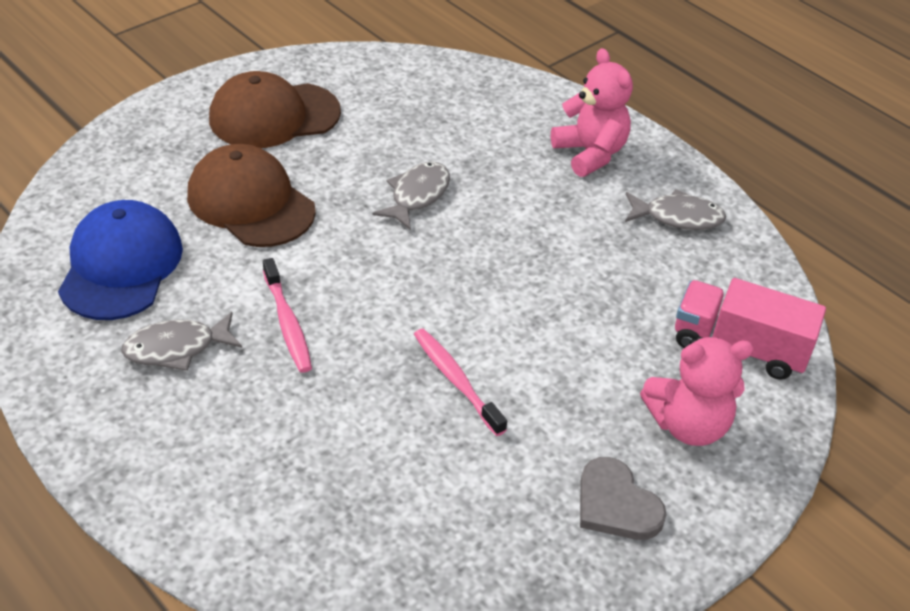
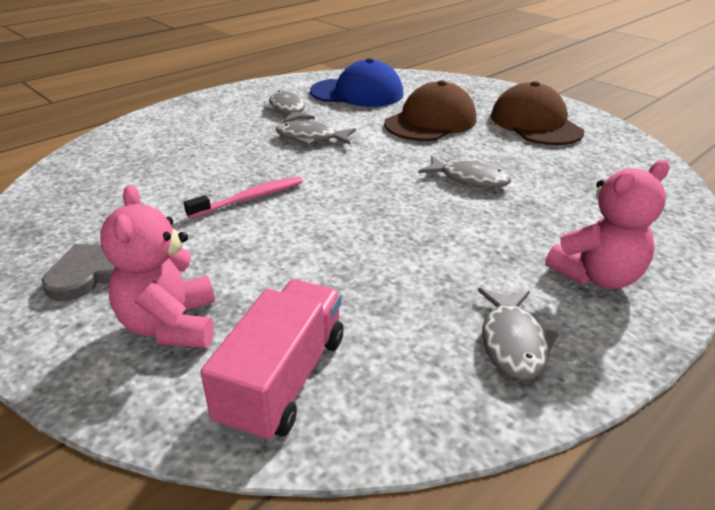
camera: 90 degrees right, 10 degrees down
pink toothbrush [263,258,312,373] -> grey fish [276,121,356,145]

